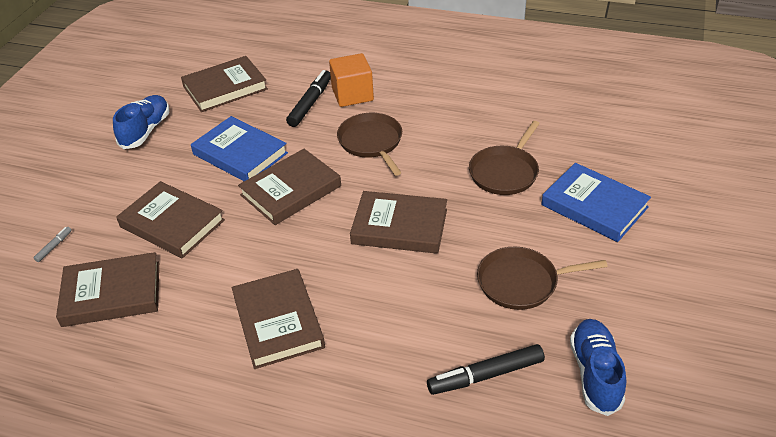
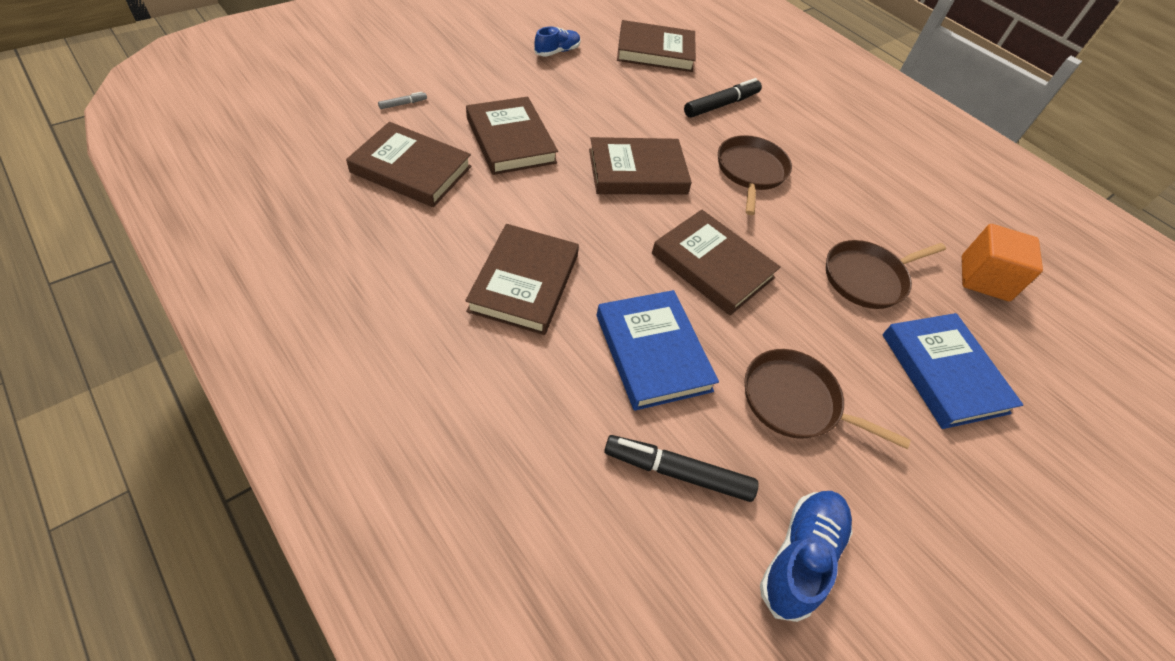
camera: 25 degrees right, 10 degrees up
blue shoe [113,95,170,149] -> blue shoe [534,26,581,57], size x0.66
blue book [191,116,288,181] -> blue book moved to [597,290,719,411]
orange cube [329,53,374,107] -> orange cube moved to [962,224,1043,301]

